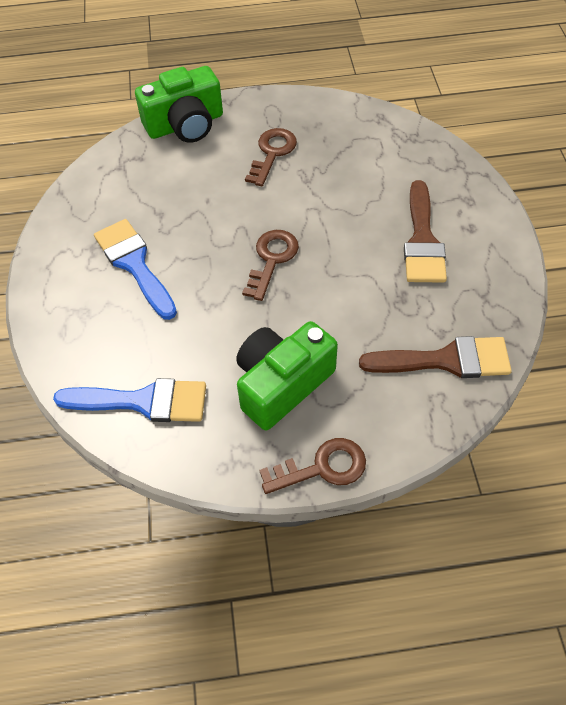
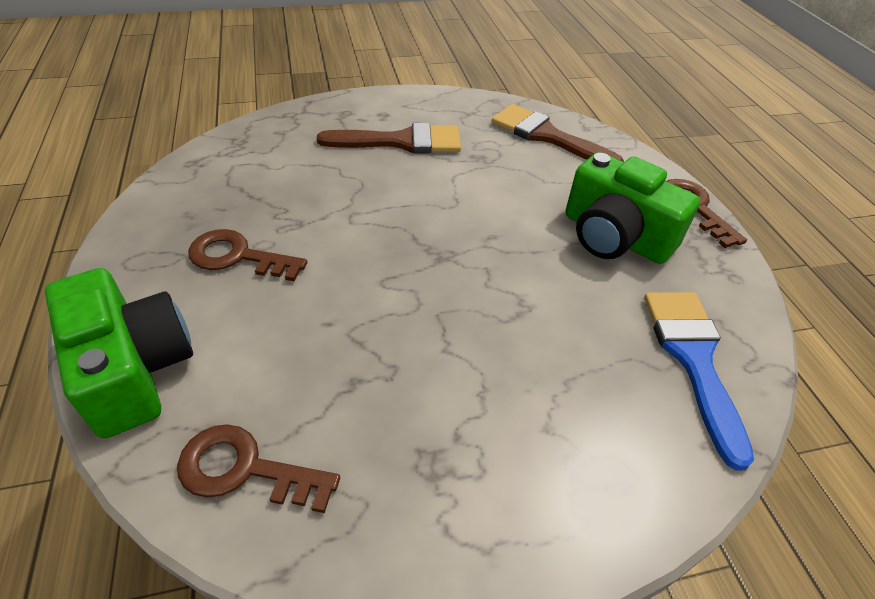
camera: 100 degrees left, 10 degrees down
blue brush [94,219,177,320] -> none
brown key [242,230,299,301] -> brown key moved to [177,424,340,513]
brown brush [359,336,512,378] -> brown brush turned 45 degrees counterclockwise [492,104,624,162]

